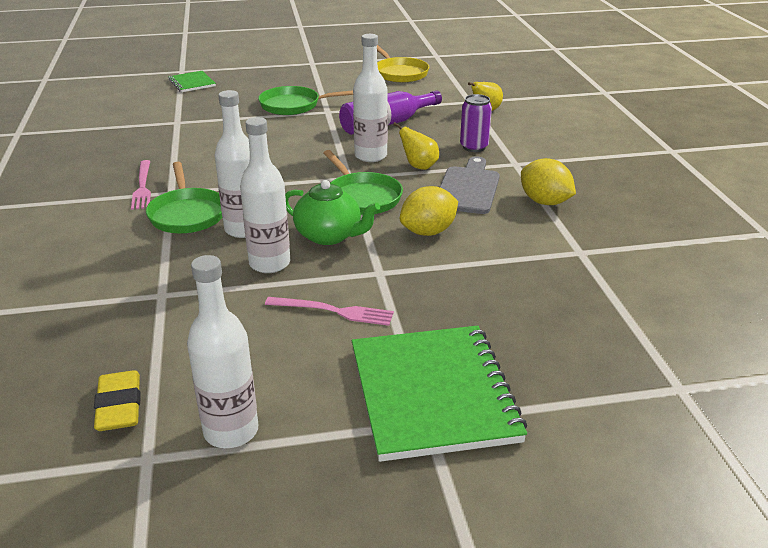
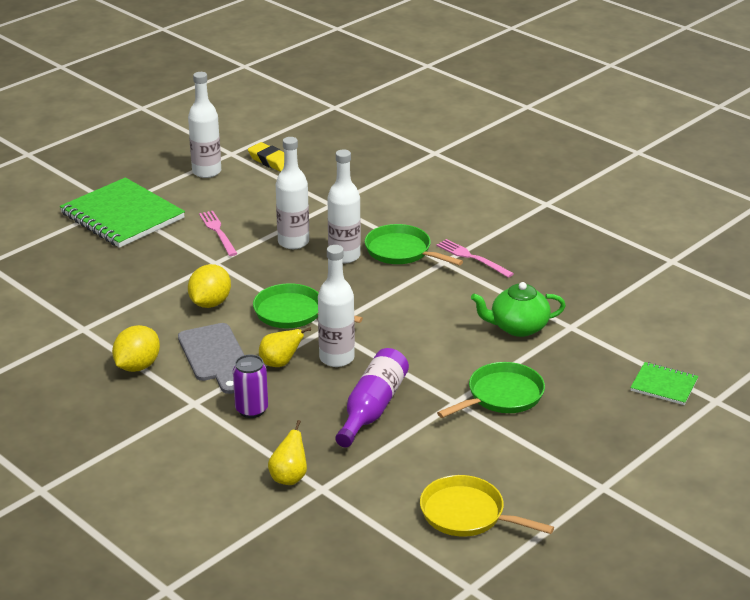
camera: 145 degrees right, 0 degrees up
pink fork [265,297,394,326] -> pink fork turned 90 degrees clockwise [199,211,238,256]
green teapot [285,180,380,245] -> green teapot moved to [471,282,566,337]
yellow lemon [521,158,576,205] -> yellow lemon turned 75 degrees counterclockwise [112,325,160,372]

